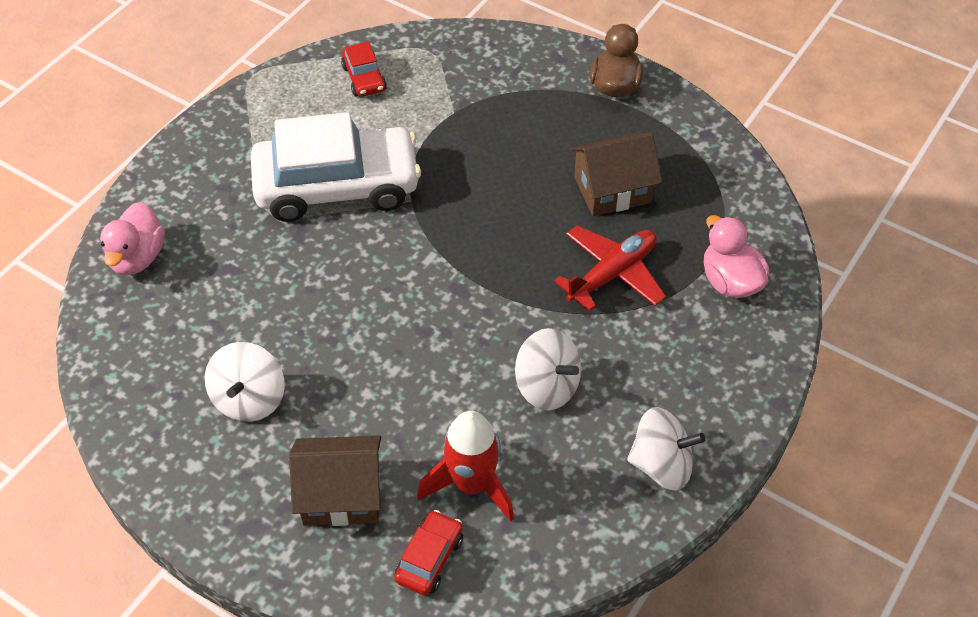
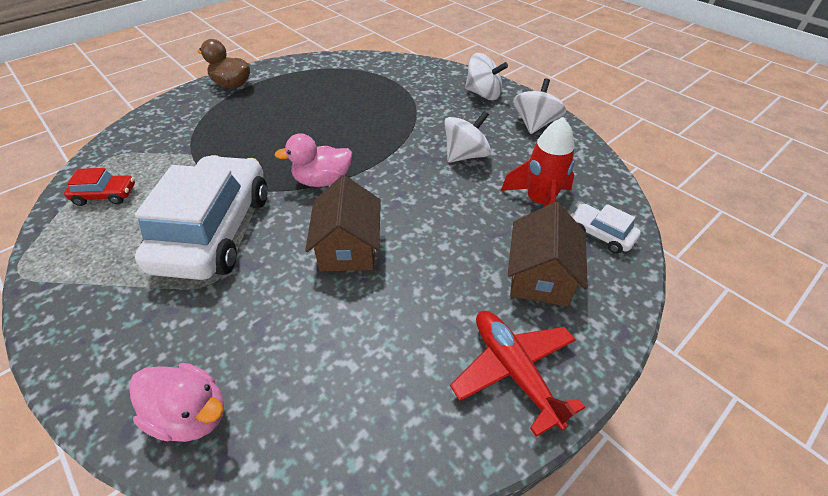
camera: 75 degrees left, 5 degrees down
white spinning top [205,342,285,422] -> white spinning top moved to [465,53,508,100]
red car [394,510,463,596] -> white car [570,204,641,254]
red plane [554,226,666,311] -> red plane moved to [450,311,585,437]
brown house [570,132,662,216] -> brown house moved to [305,175,381,271]
pink duck [704,215,769,298] -> pink duck moved to [275,133,352,187]

